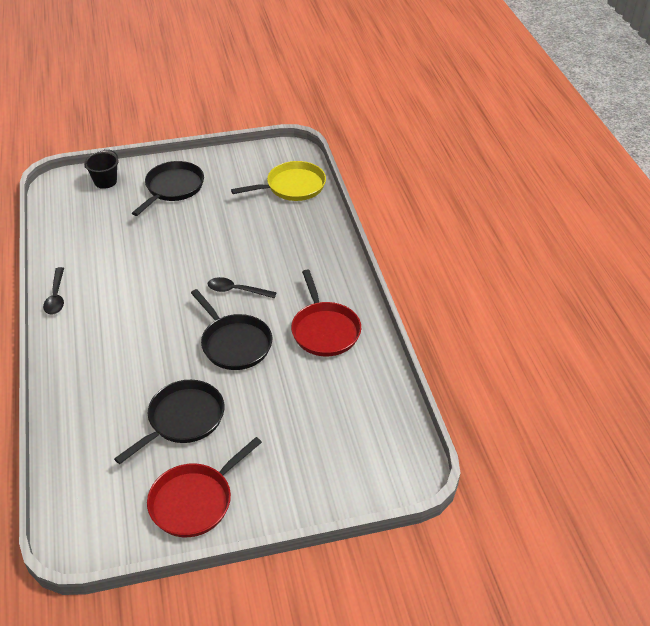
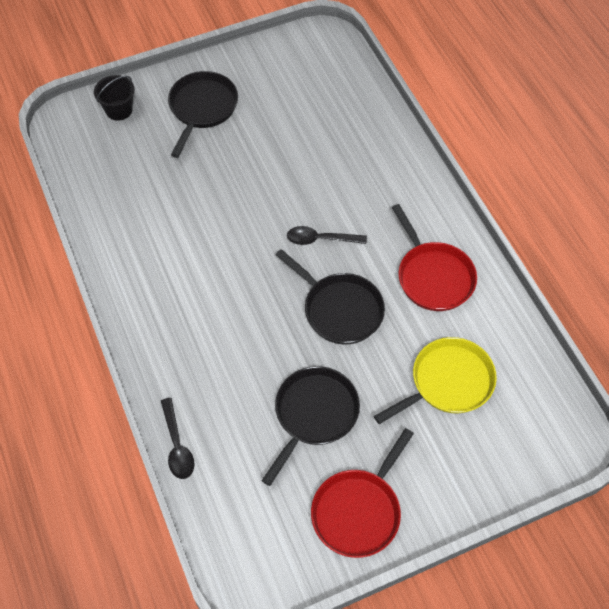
camera: 10 degrees left, 15 degrees up
black spoon [43,267,64,314] -> black spoon moved to [161,398,195,479]
yellow pan [231,161,326,201] -> yellow pan moved to [374,337,497,424]

